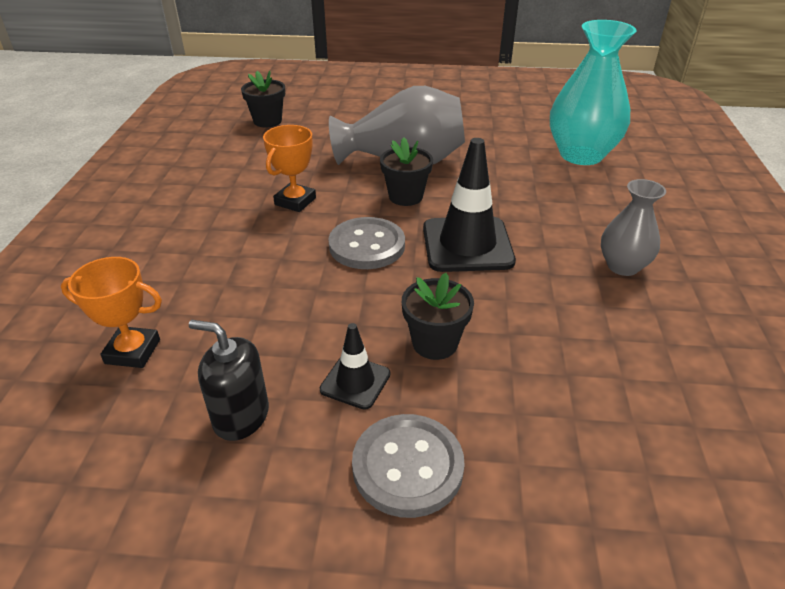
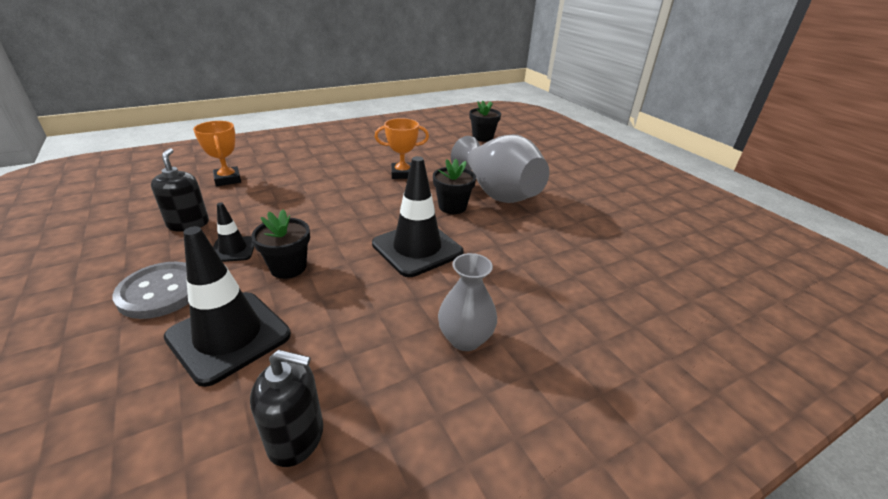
camera: 55 degrees right, 5 degrees down
grey button [328,217,405,269] -> none
turquoise vase [550,20,637,165] -> none
none -> black traffic cone [164,226,291,387]
none -> black soap dispenser [250,350,323,467]

